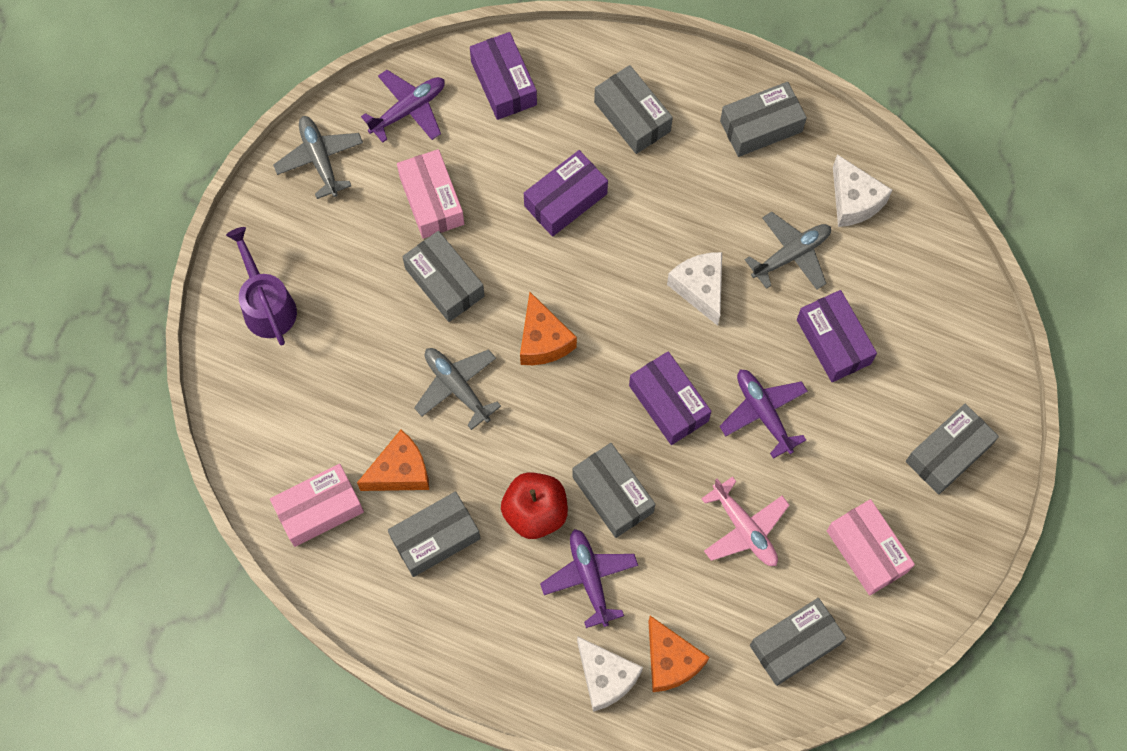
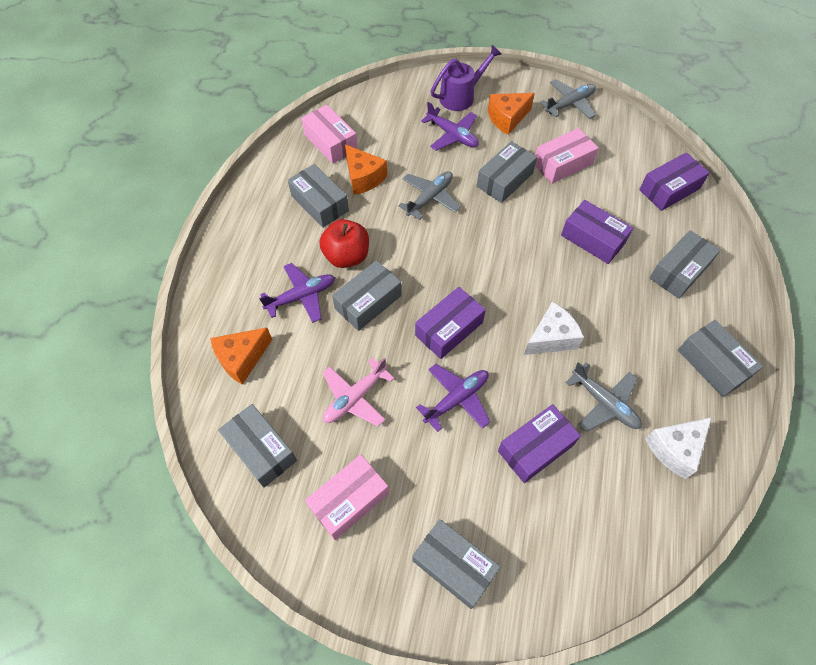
camera: 80 degrees right, 10 degrees down
purple plane [361,70,445,143] -> purple plane moved to [421,102,479,151]
orange cheese [520,292,577,365] -> orange cheese moved to [488,93,535,135]
white cheese [577,636,643,712] -> none

